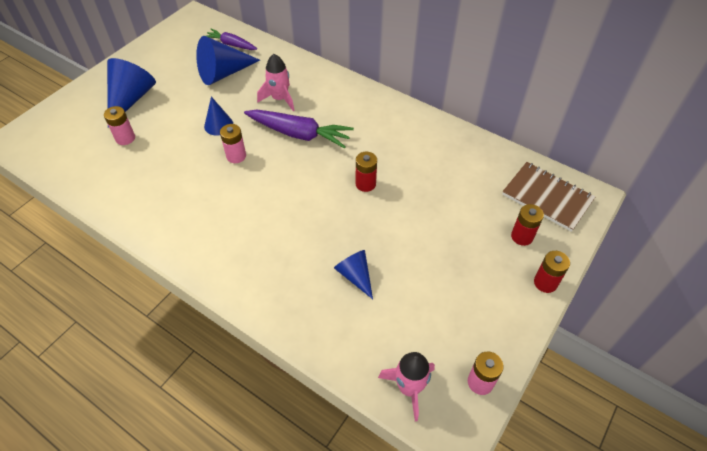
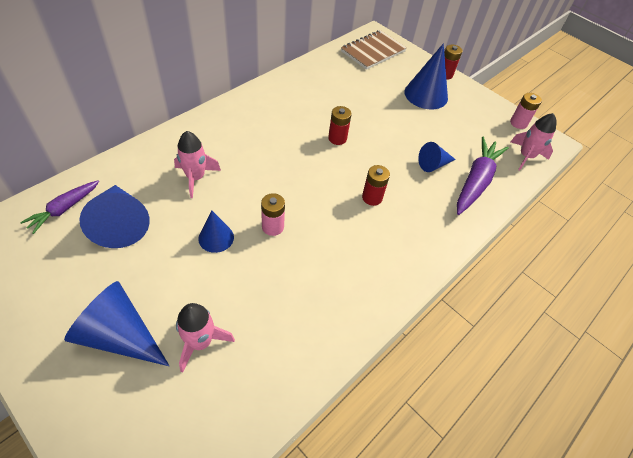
camera: 85 degrees left, 0 degrees up
pink battery [104,106,135,145] -> pink rocket [176,303,235,372]
purple carrot [244,110,354,148] -> purple carrot moved to [457,137,509,215]
red battery [511,204,544,246] -> red battery moved to [362,165,390,206]
none -> blue cone [404,43,448,109]

